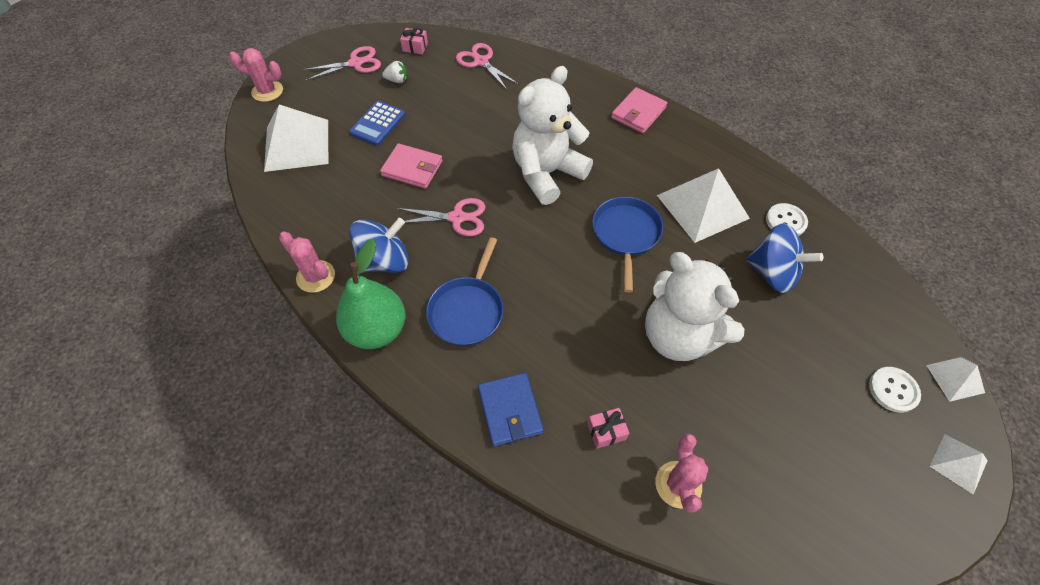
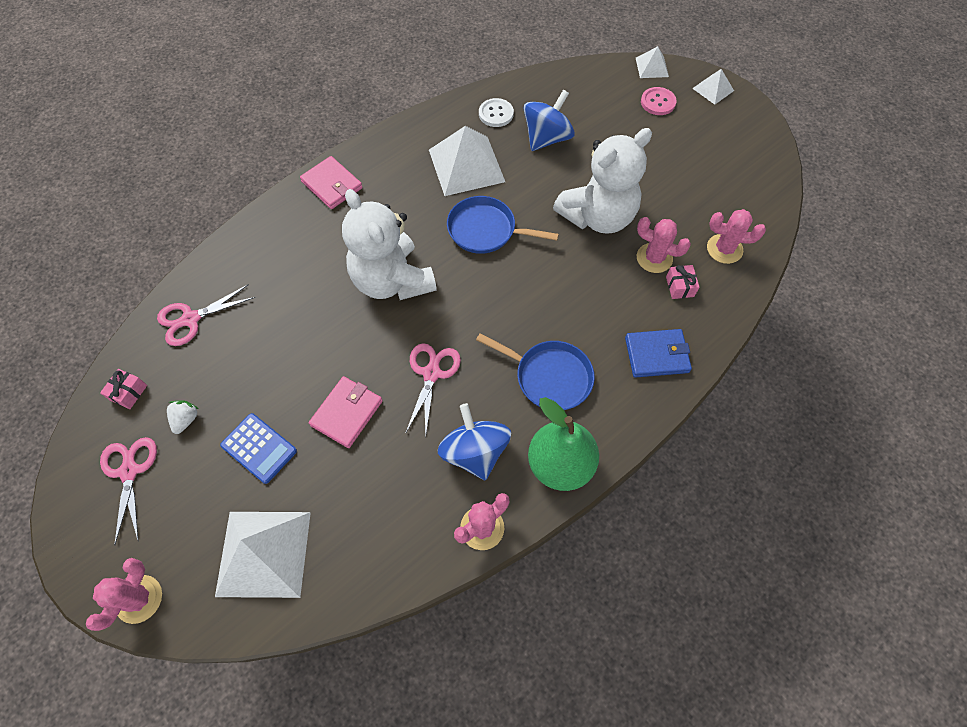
camera: 80 degrees left, 5 degrees up
white button [869,367,921,413] -> pink button [641,87,677,115]
none -> pink cactus [637,217,691,273]

